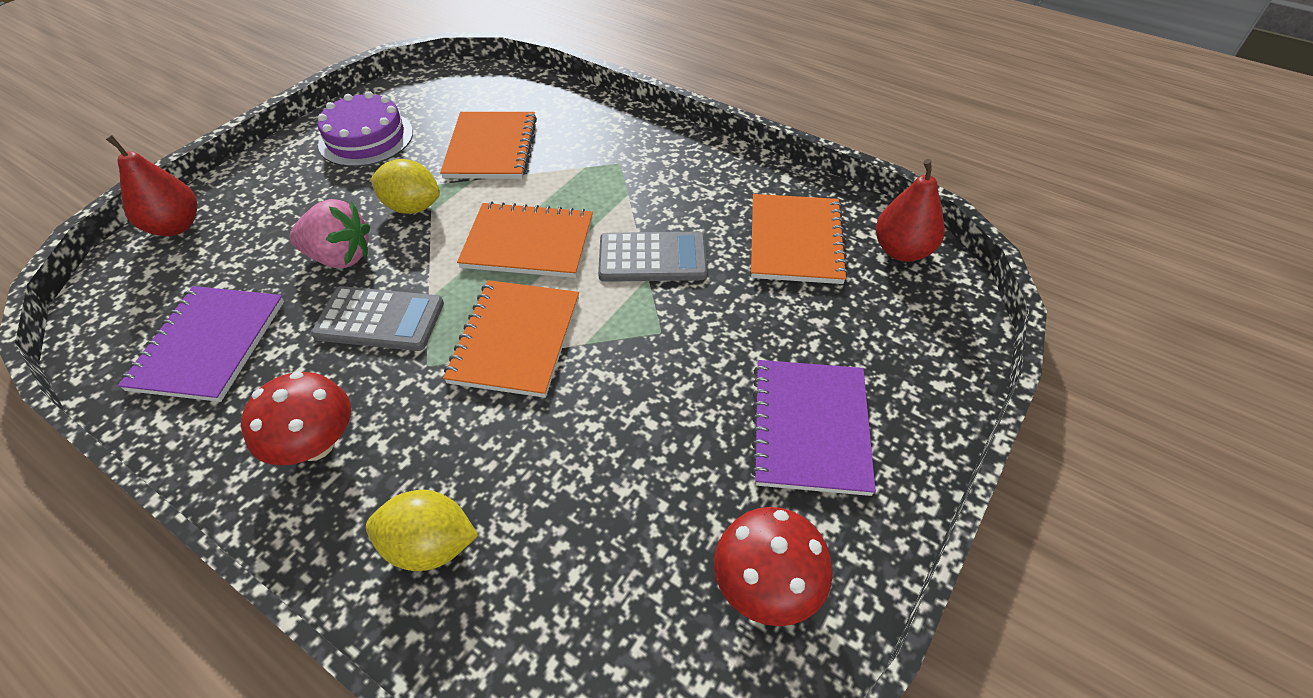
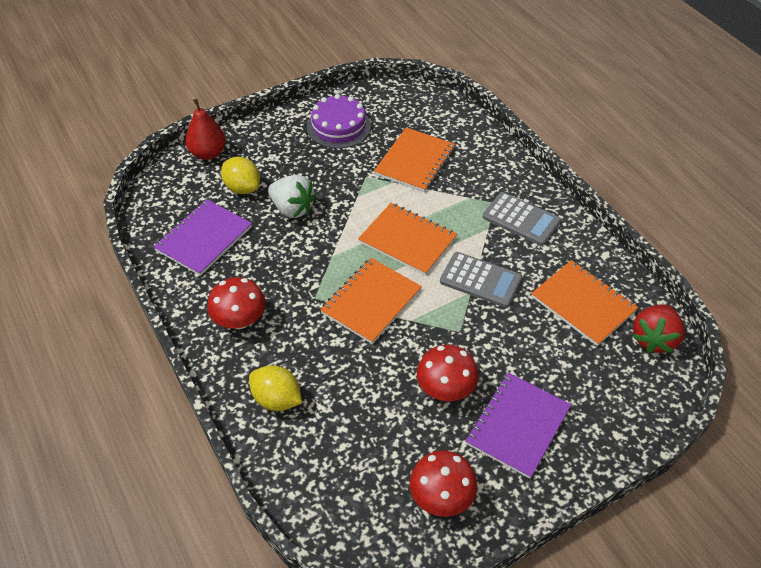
camera: 25 degrees right, 0 degrees up
pink strawberry [290,199,370,268] -> white strawberry [268,175,317,218]
grey calculator [311,286,444,351] -> grey calculator moved to [483,192,561,246]
yellow lemon [370,159,440,214] -> yellow lemon moved to [221,157,260,194]
orange notebook [751,194,848,284] -> orange notebook turned 75 degrees counterclockwise [531,260,638,346]
red pear [876,159,945,262] -> red strawberry [632,304,685,353]
none -> red mushroom [417,345,478,401]

